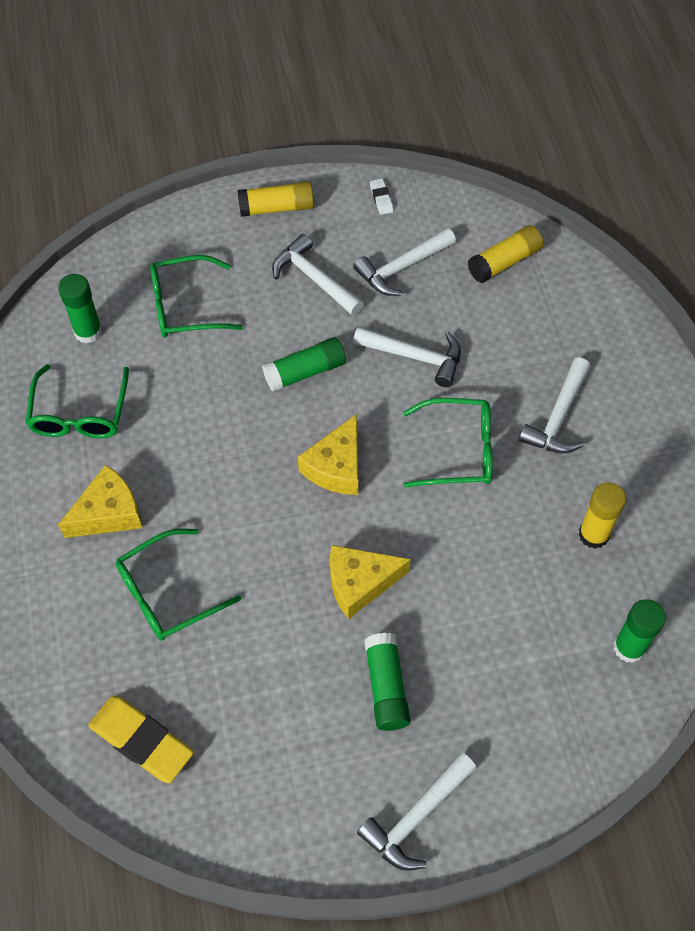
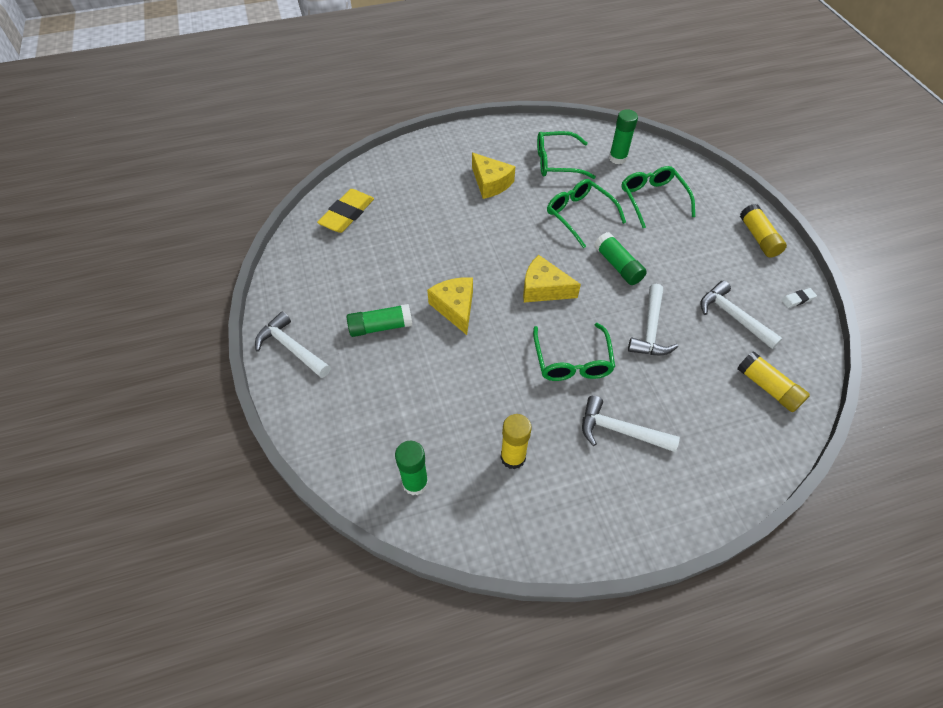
camera: 85 degrees right, 5 degrees down
green glasses [116,529,241,641] -> green glasses moved to [547,179,626,248]
white hammer [272,234,364,316] -> none

